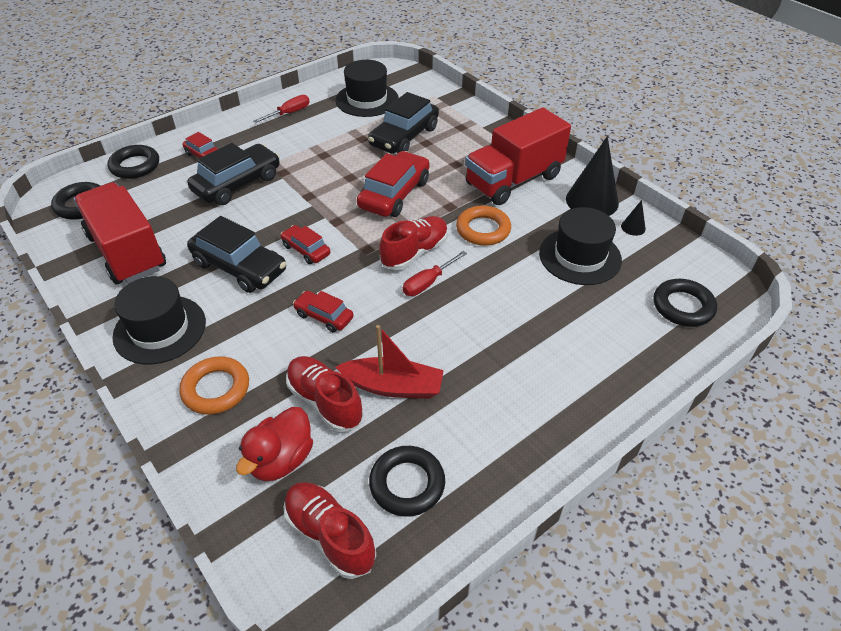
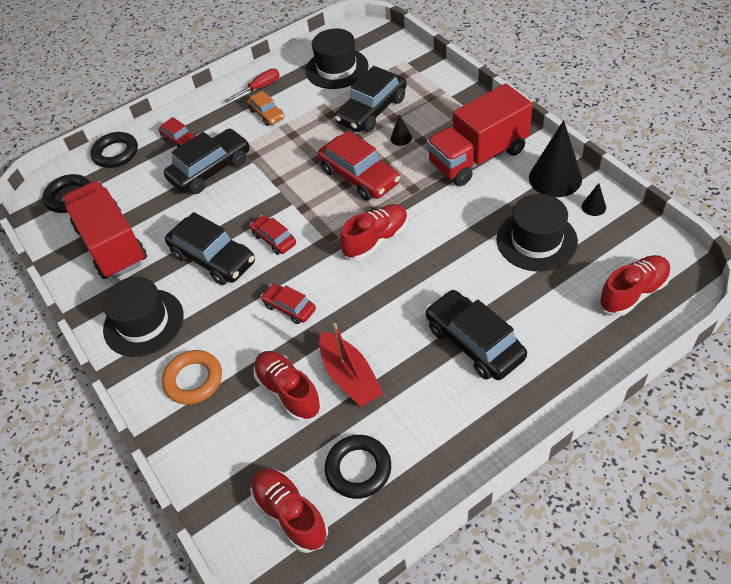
camera: 10 degrees right, 5 degrees up
red duck [236,407,313,481] -> none
red boat [336,325,444,399] -> red boat turned 45 degrees clockwise [319,323,384,407]
red car [357,151,430,217] -> red car turned 105 degrees clockwise [317,131,400,201]
red screwdriver [403,251,467,296] -> none
orange ring [456,205,511,246] -> none
black ring [654,279,717,327] -> red shoe [599,255,671,316]
none -> orange car [247,91,284,126]
none -> black cone [391,114,412,146]
none -> black car [425,290,527,380]

